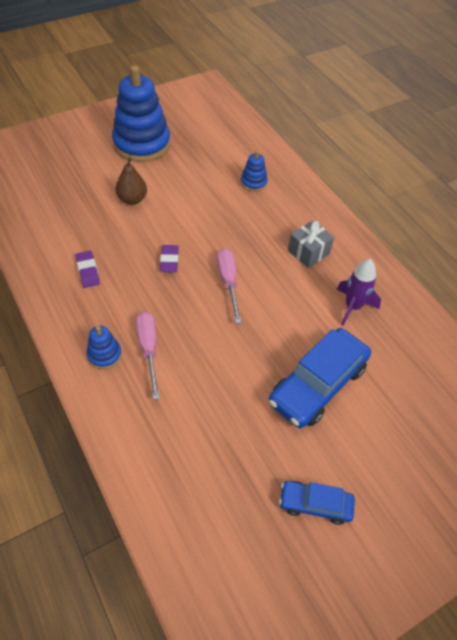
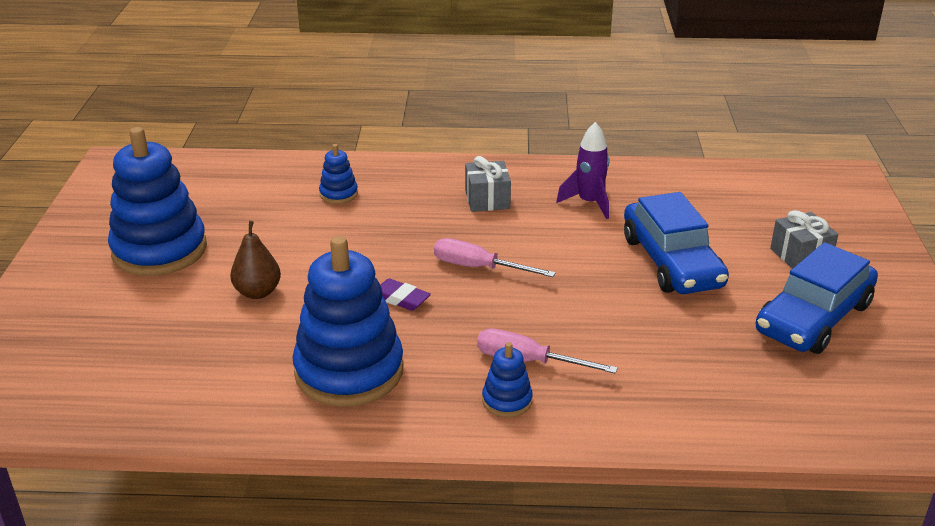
camera: 55 degrees left, 20 degrees down
purple eraser [76,251,100,288] -> blue stacking toy [292,236,404,407]
blue car [279,481,355,525] -> blue car [755,242,878,354], size x1.82
none -> grey gift [770,210,838,269]

